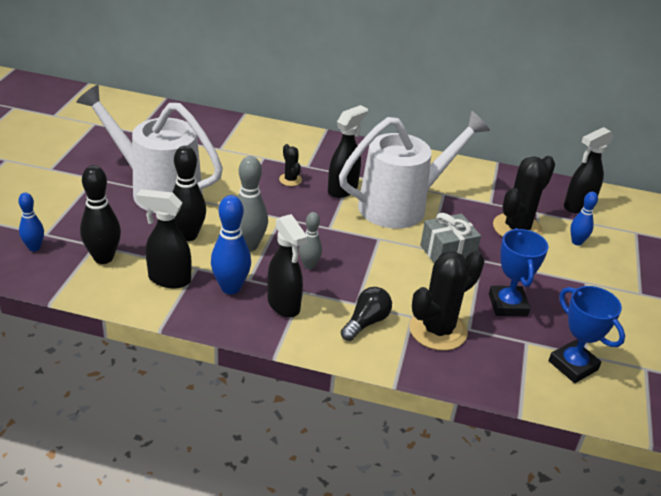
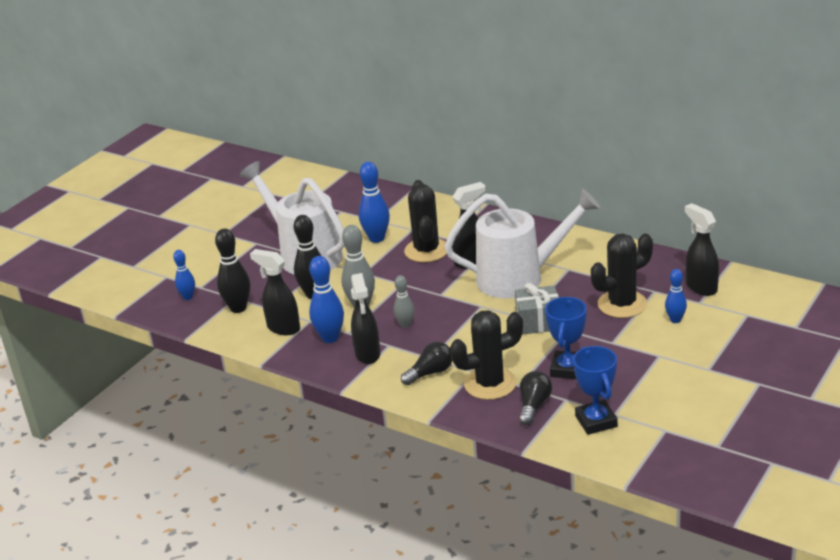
camera: 25 degrees right, 5 degrees down
black cactus [279,144,302,186] -> black cactus [404,180,447,262], size x2.07
black spray bottle [564,127,614,214] -> black spray bottle turned 75 degrees clockwise [685,203,719,296]
none -> blue bowling pin [359,162,390,243]
none -> black light bulb [519,371,552,425]

